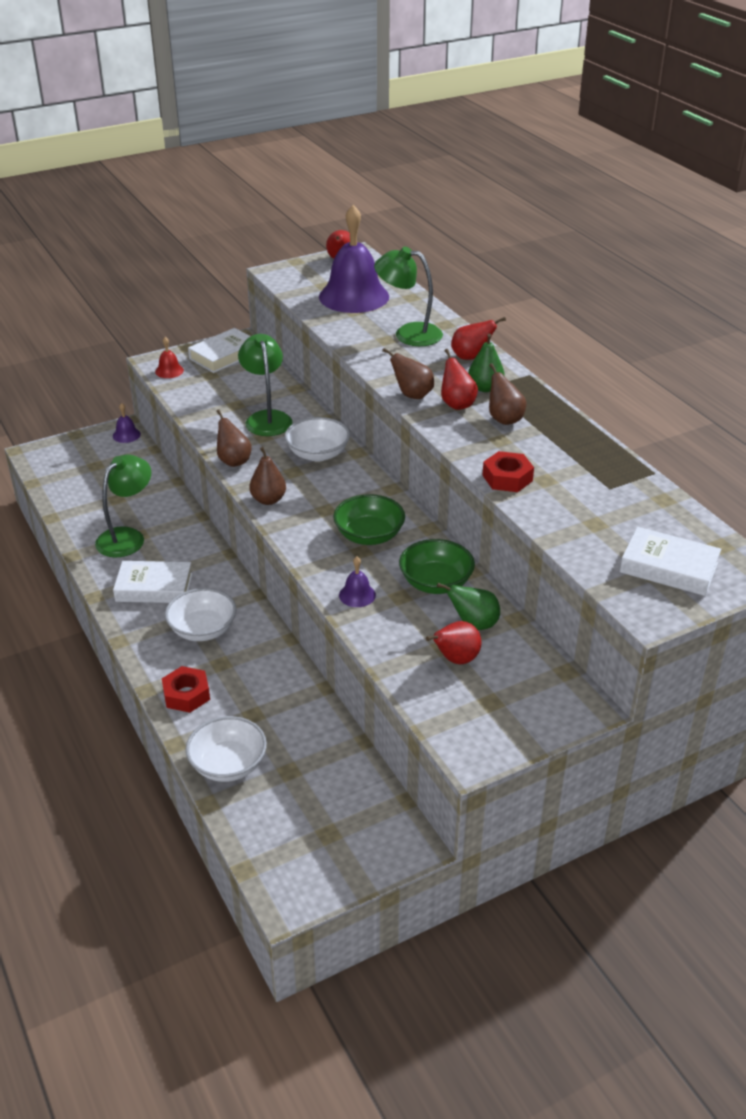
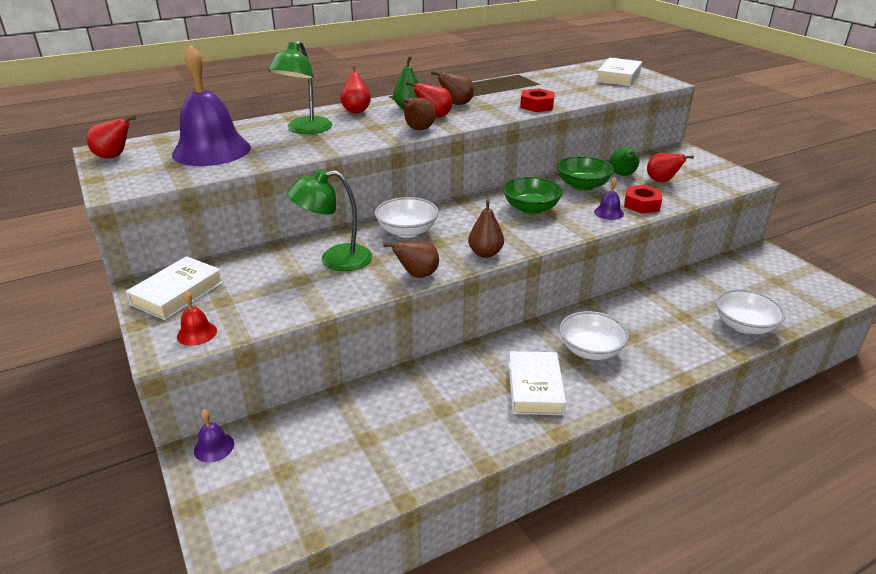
camera: 90 degrees left, 5 degrees down
green lamp [95,454,151,557] -> none
red nut [162,666,210,713] -> red nut moved to [624,185,662,214]
white book [188,328,250,373] -> white book turned 75 degrees clockwise [126,256,223,320]

